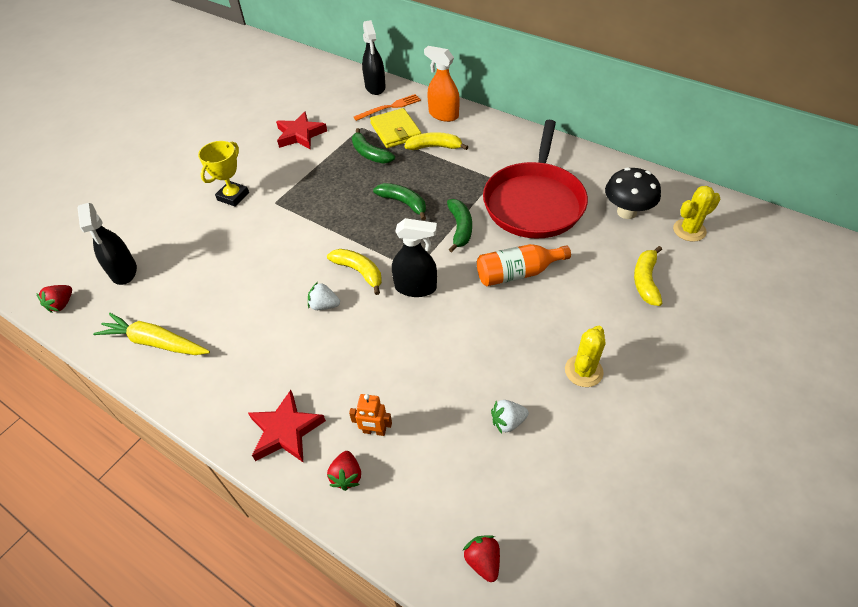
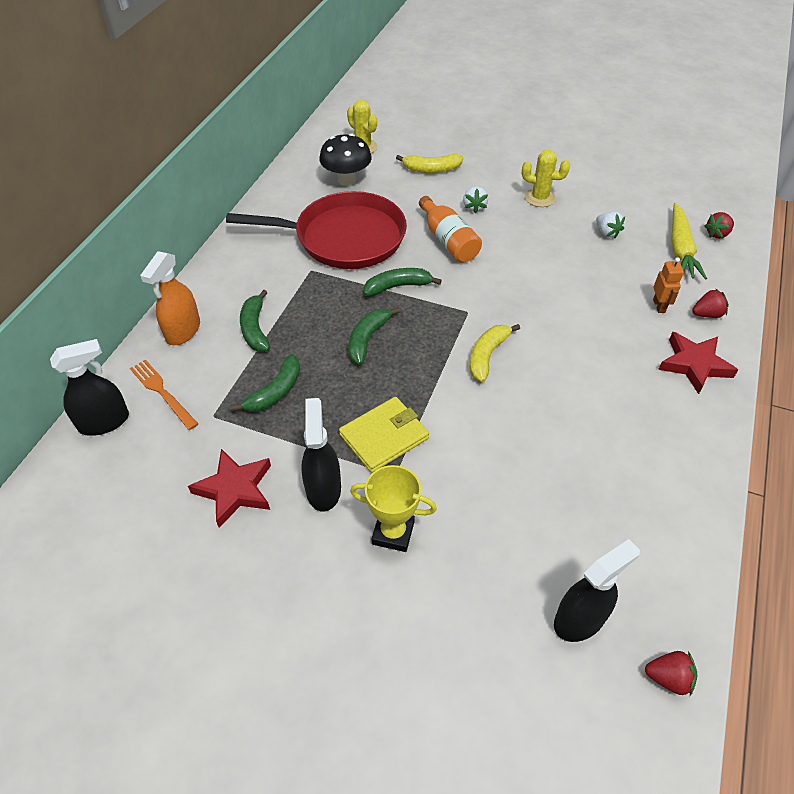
camera: 105 degrees left, 0 degrees up
yellow carrot [93,313,210,355] -> yellow carrot moved to [672,203,707,279]
white strawberry [308,282,340,310] -> white strawberry moved to [463,186,488,213]
yellow wallet [370,108,421,148] -> yellow wallet moved to [339,397,429,473]
black spray bottle [392,218,437,297] -> black spray bottle moved to [301,398,341,512]
yellow banana [404,132,468,150] -> green banana [240,290,270,352]

